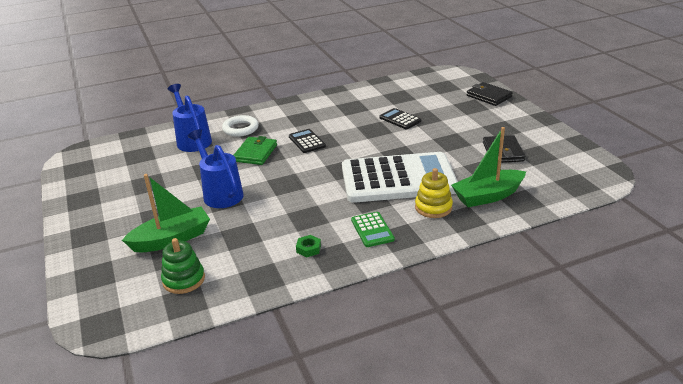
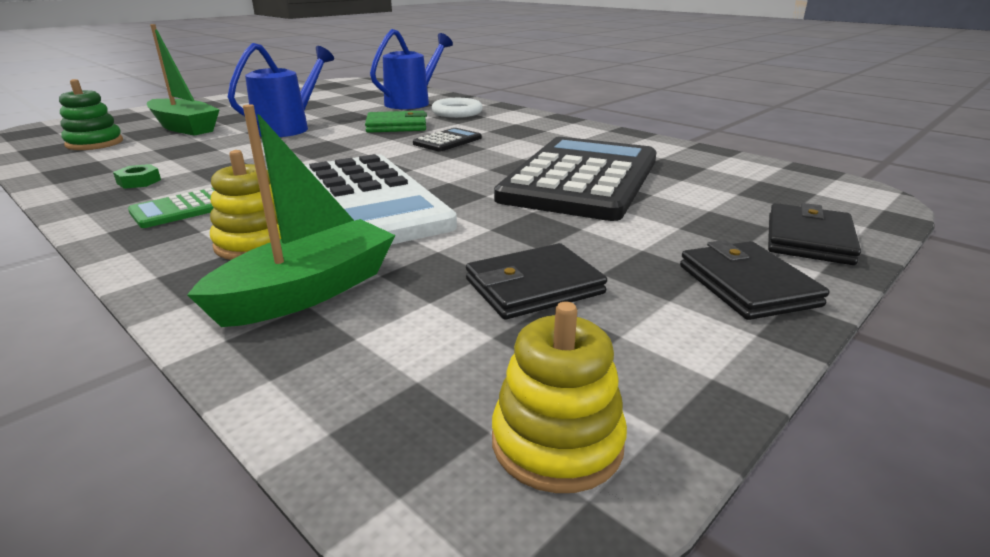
camera: 65 degrees right, 5 degrees down
black calculator [379,108,421,129] -> black calculator [494,137,657,221], size x2.49
green boat [451,127,526,207] -> green boat turned 90 degrees clockwise [187,104,396,327]
none -> yellow stacking toy [492,302,627,493]
none -> black wallet [680,240,829,320]

